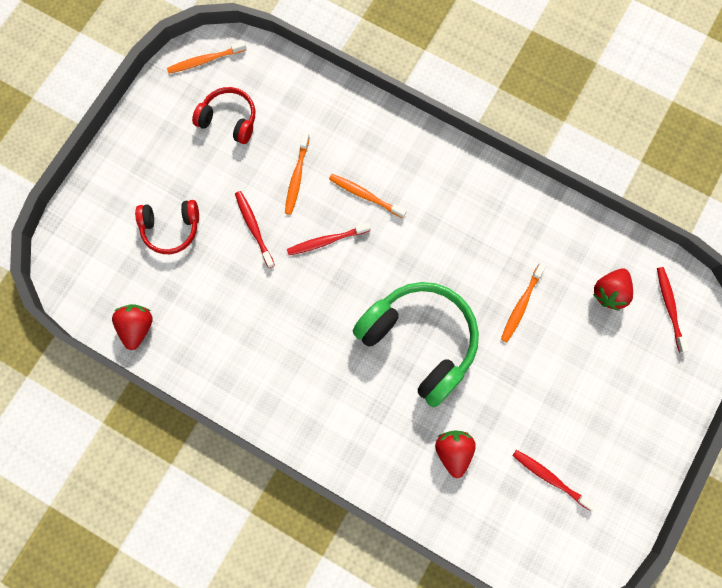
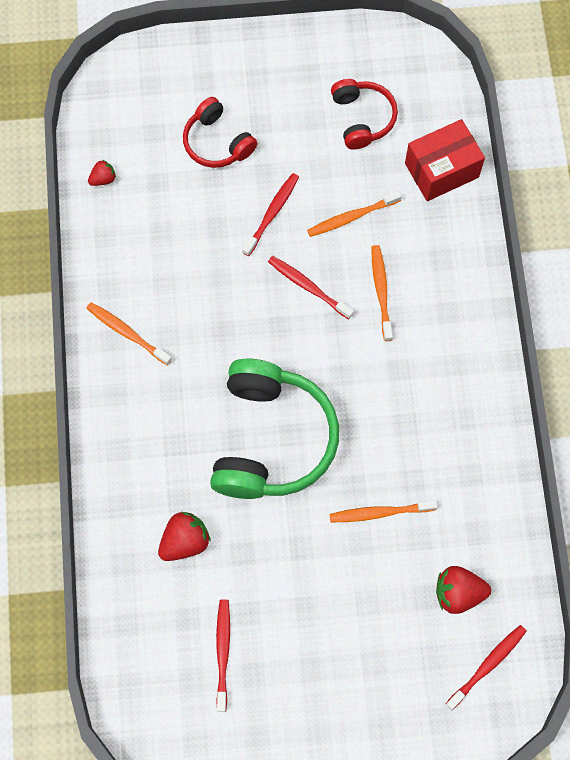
camera: 55 degrees right, 5 degrees down
red strawberry [112,304,153,350] -> red strawberry [88,160,116,186], size x0.58
orange toothbrush [167,41,247,74] -> orange toothbrush moved to [86,302,172,365]
none -> red box [405,119,485,201]

